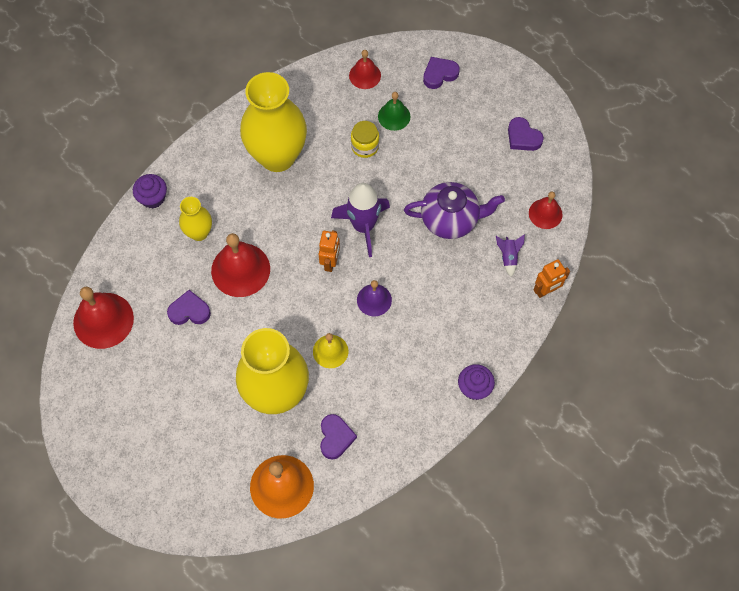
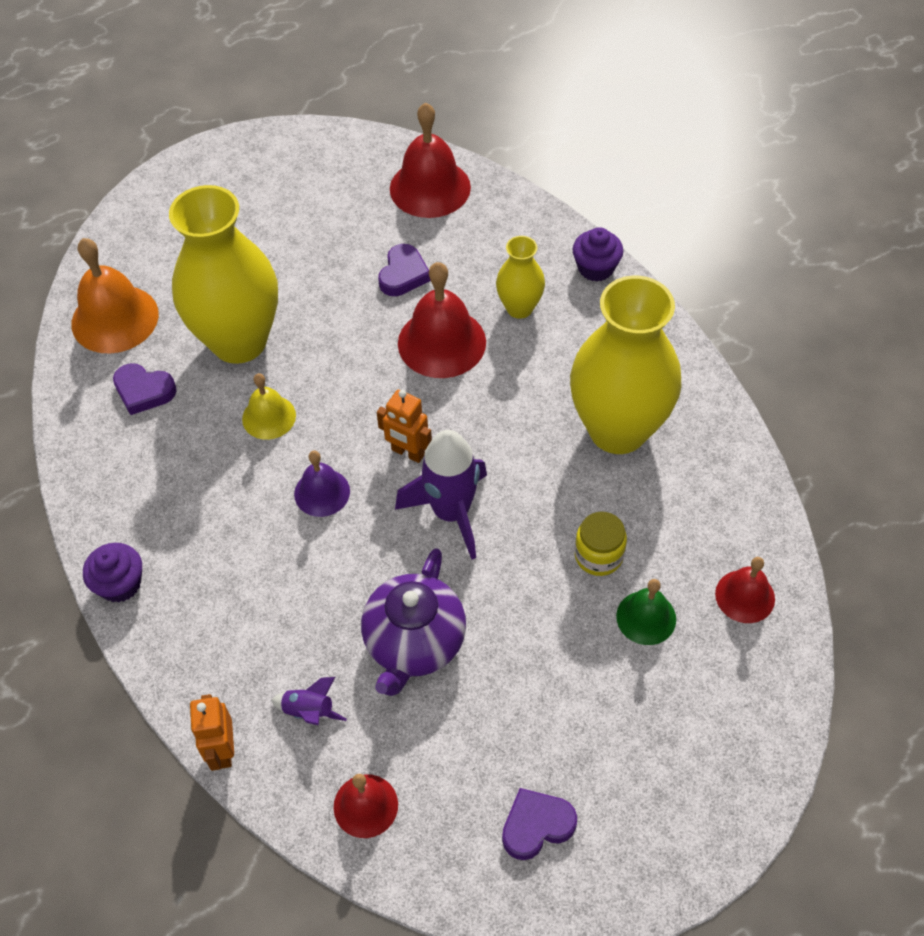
camera: 110 degrees right, 10 degrees down
purple heart [423,57,460,89] -> none

